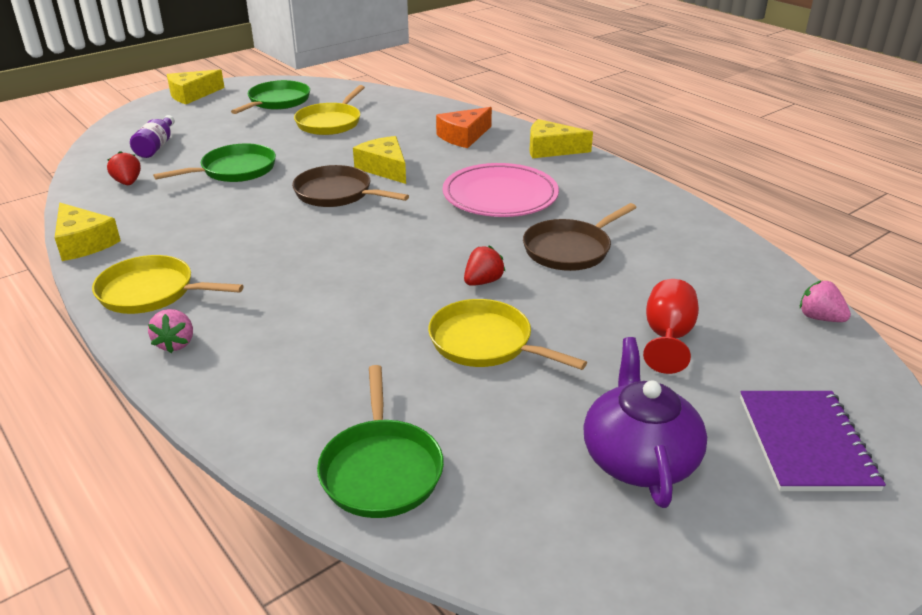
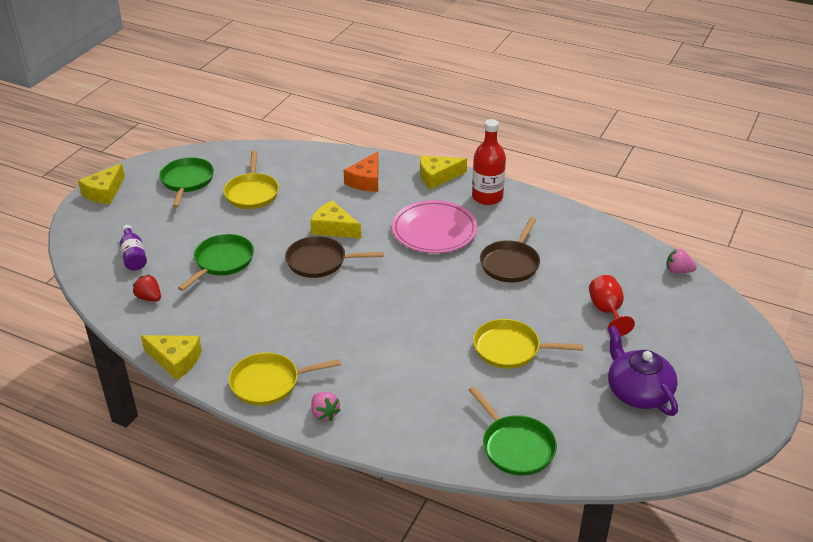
camera: 25 degrees left, 5 degrees up
red strawberry [464,246,506,286] -> none
purple notebook [740,391,886,491] -> none
none -> red bottle [472,119,506,205]

